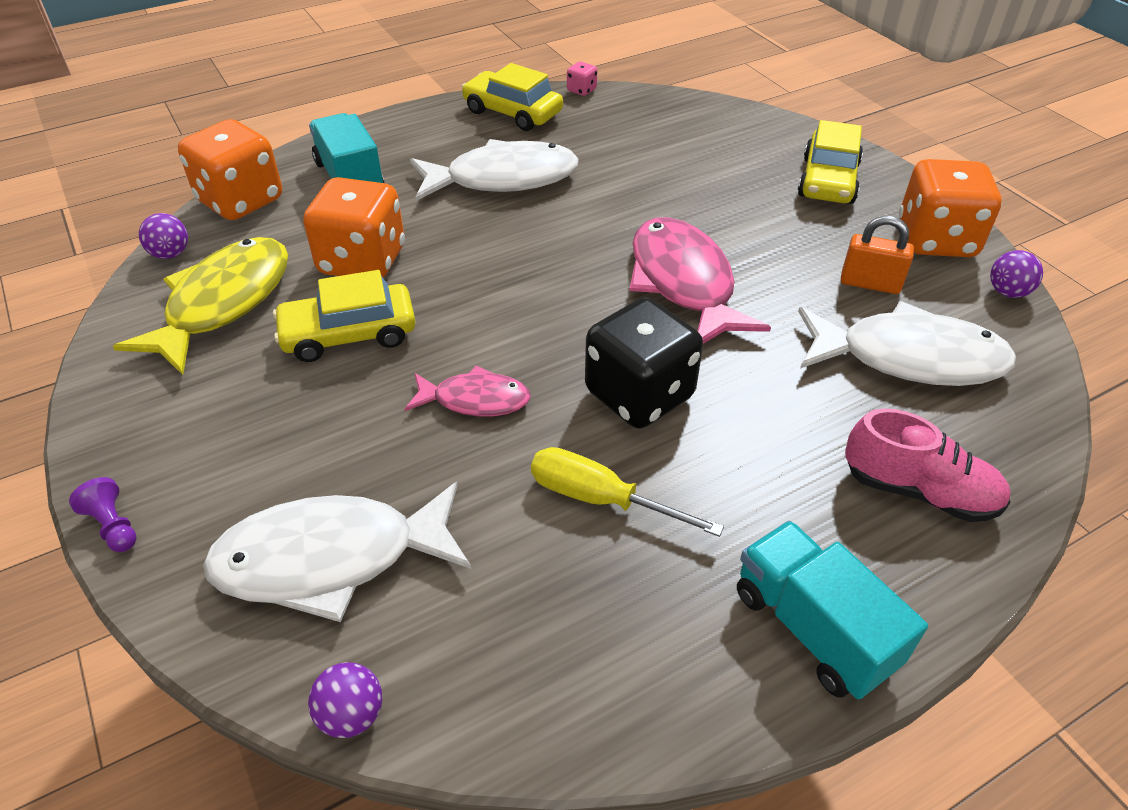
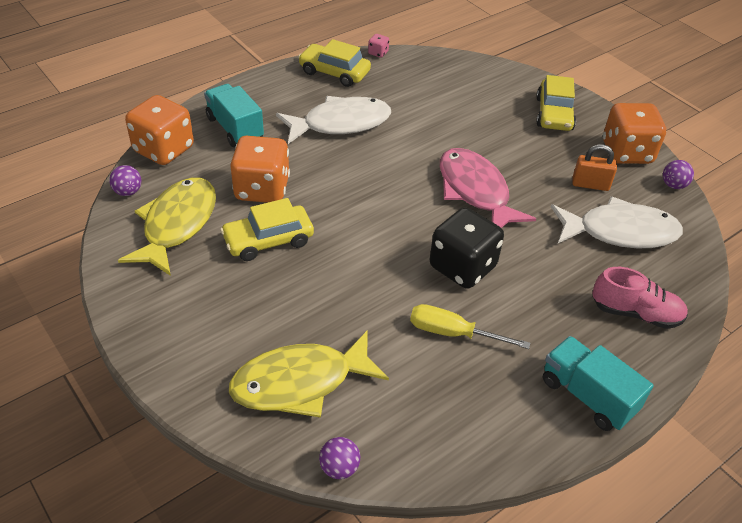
camera: 10 degrees left, 0 degrees up
purple pawn [69,477,137,552] -> none
white fish [203,482,471,622] -> yellow fish [229,330,389,417]
pink fish [405,365,531,417] -> none

